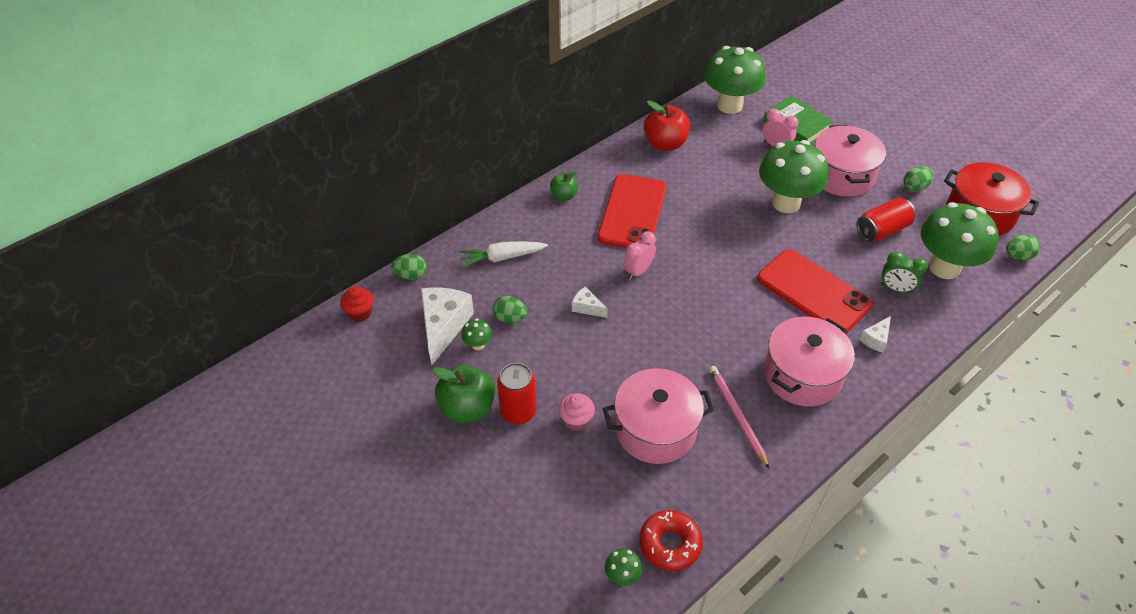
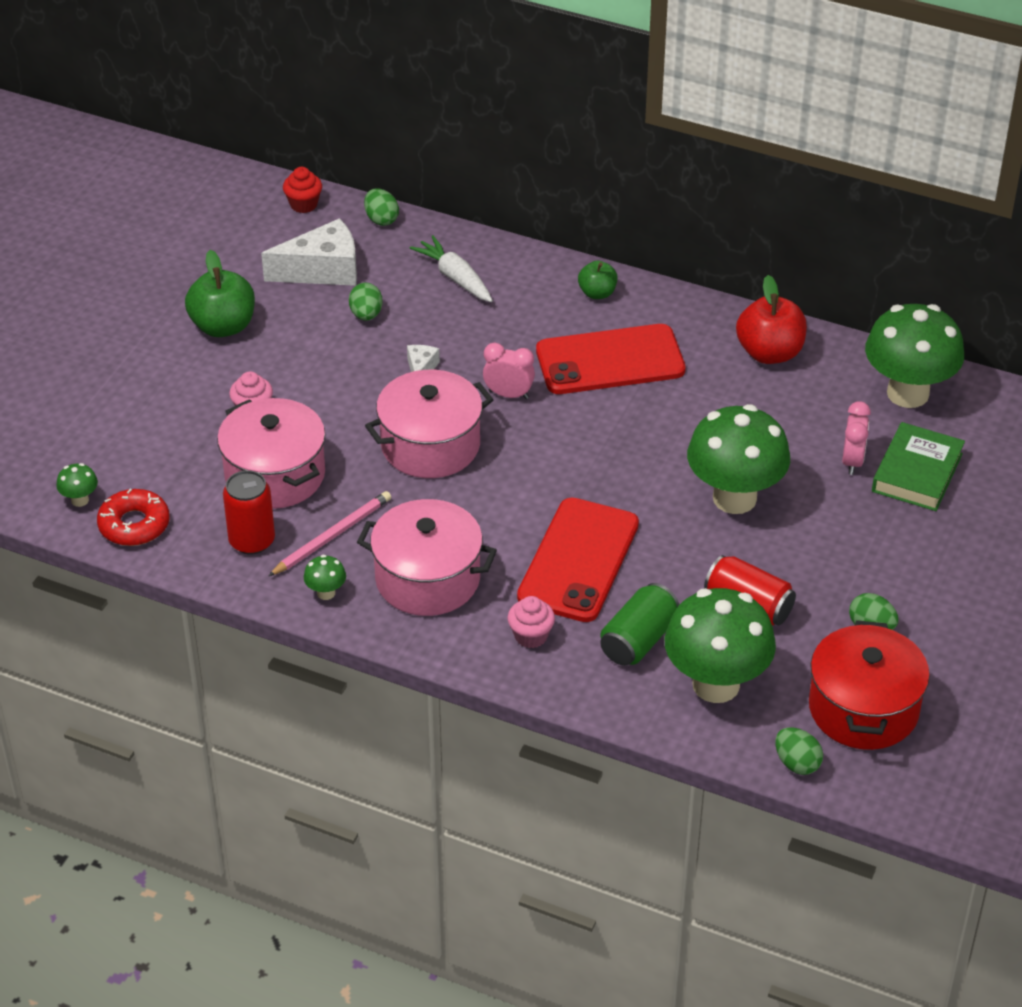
camera: 65 degrees right, 5 degrees down
green mushroom [461,318,492,350] -> green mushroom moved to [304,555,346,600]
red can [497,363,537,424] -> red can moved to [223,470,275,555]
pink pot [815,125,886,197] -> pink pot moved to [365,370,494,478]
white cheese [859,316,891,353] -> pink cupcake [507,596,555,648]
green clock [881,251,928,294] -> green can [600,583,679,666]

